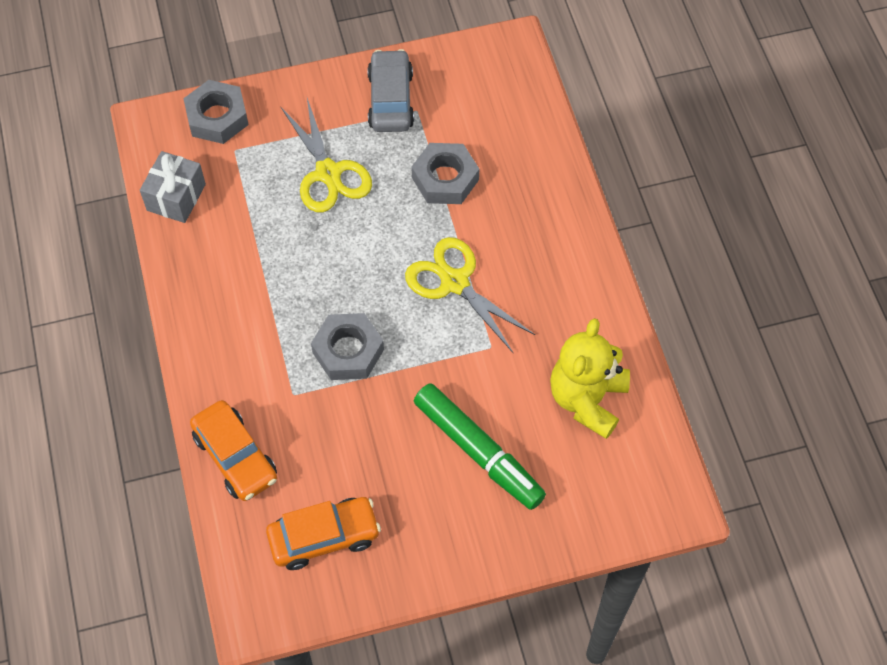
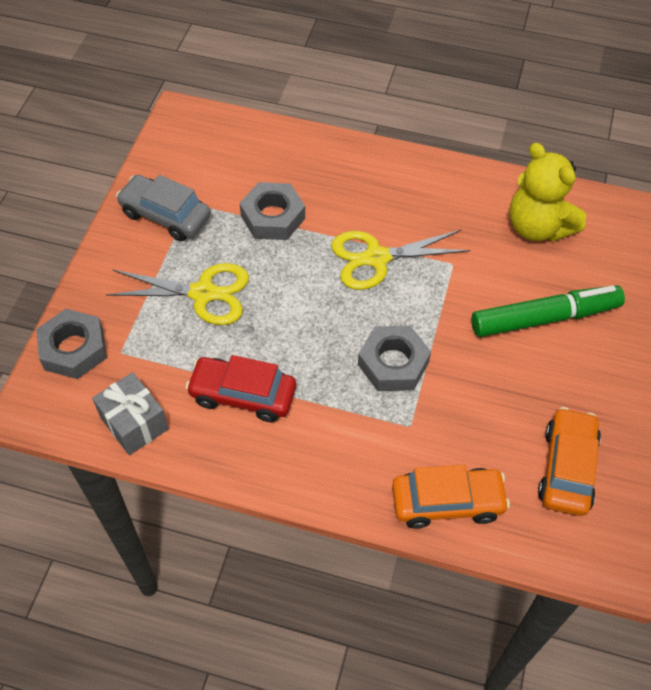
camera: 60 degrees left, 5 degrees down
none -> red car [185,355,296,422]

